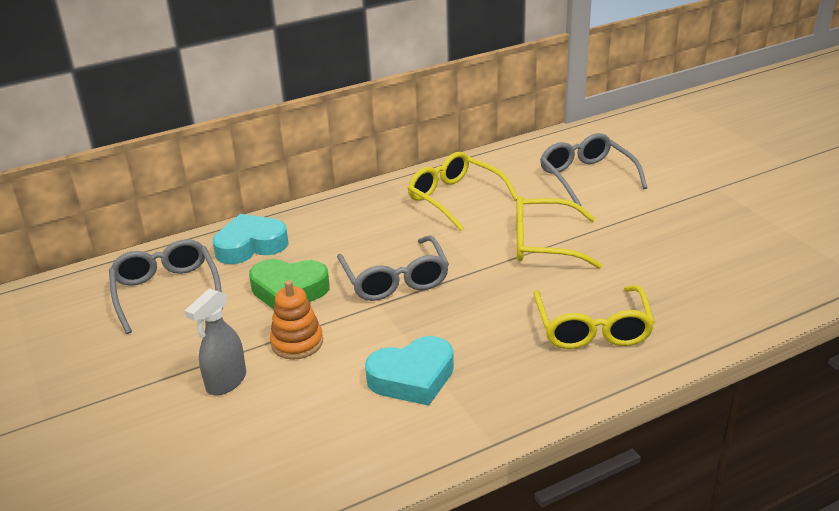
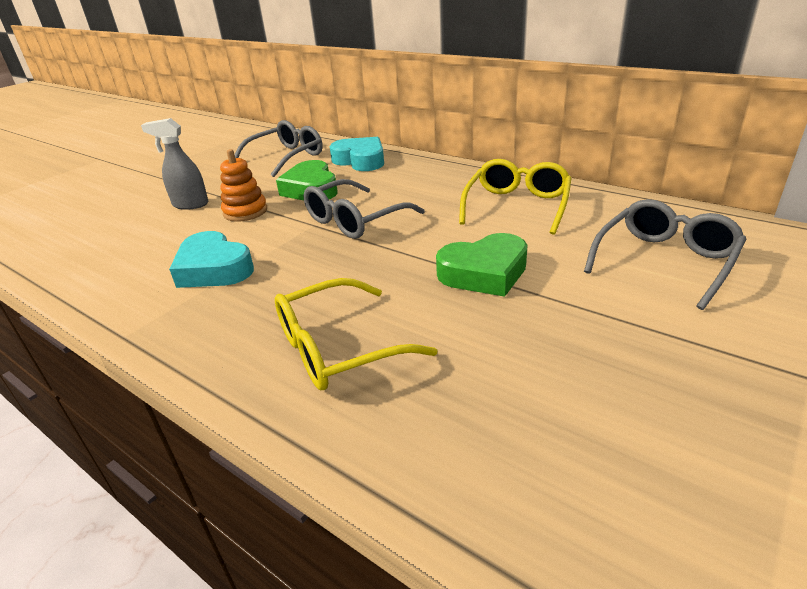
camera: 65 degrees right, 0 degrees up
yellow glasses [516,196,603,269] -> green heart [436,233,528,297]

